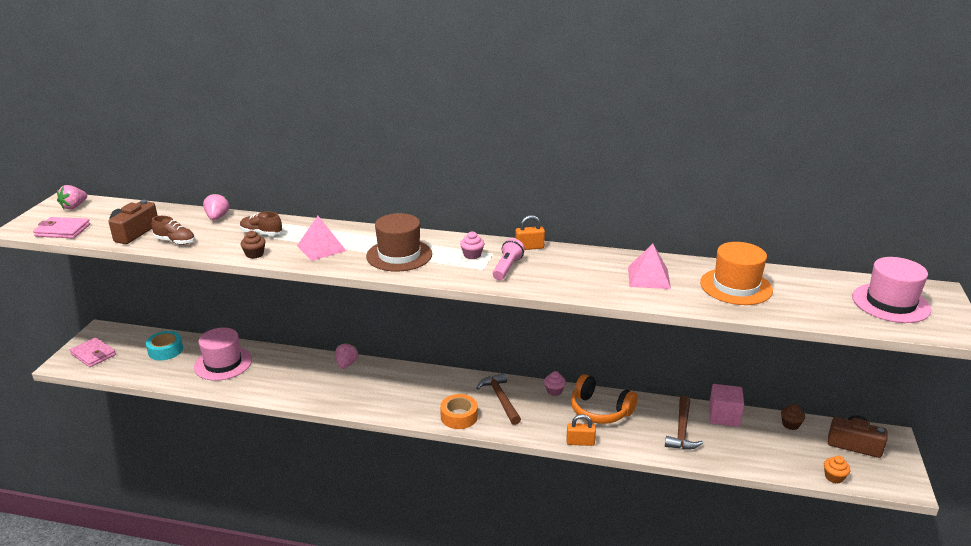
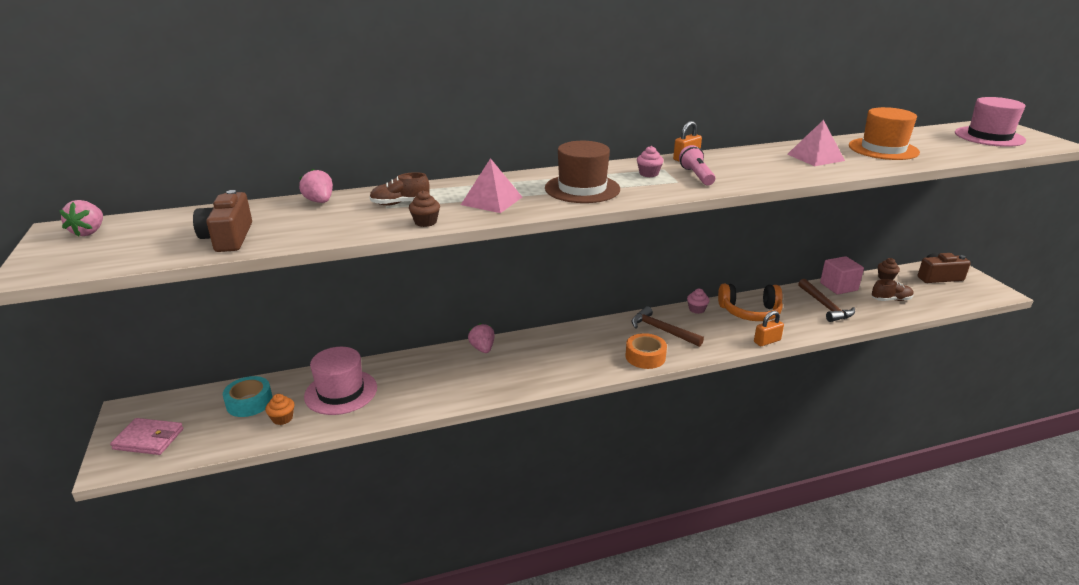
camera: 30 degrees left, 0 degrees up
pink wallet [33,217,90,238] -> none
brown shoe [151,216,195,245] -> brown shoe moved to [872,279,914,301]
orange cupcake [824,455,850,483] -> orange cupcake moved to [265,394,295,425]

